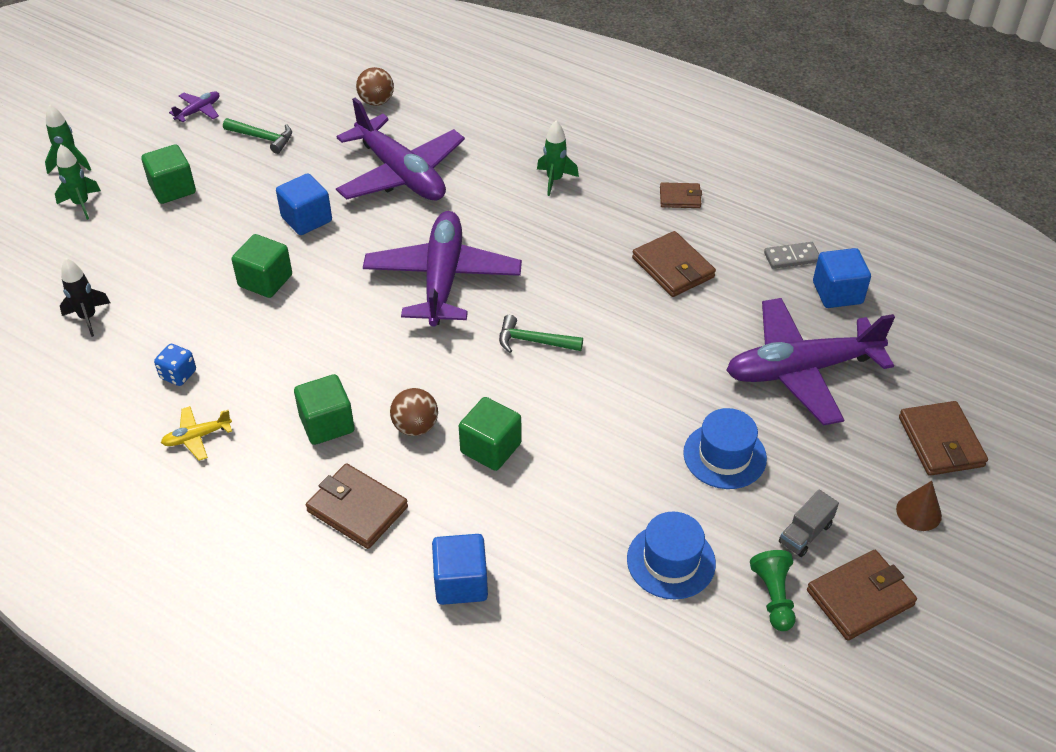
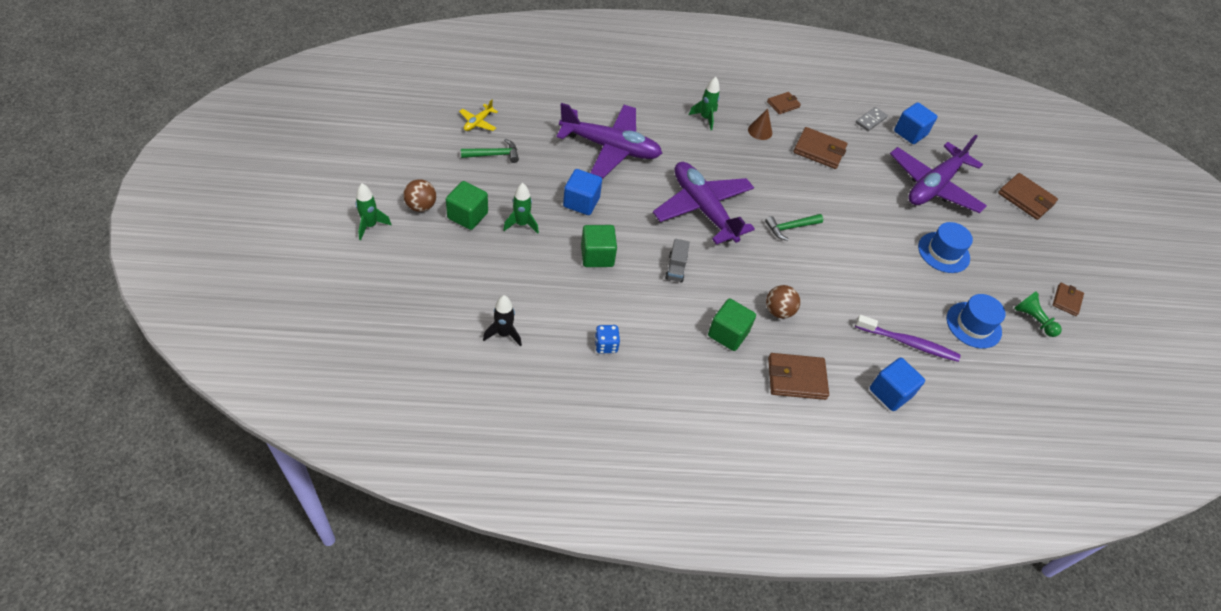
camera: 40 degrees left, 5 degrees up
green rocket [55,145,101,220] -> green rocket moved to [503,183,539,234]
yellow plane [161,406,232,461] -> yellow plane moved to [459,100,498,131]
purple plane [169,91,220,122] -> none
brown ball [356,67,394,106] -> brown ball moved to [403,179,436,212]
green cube [459,397,521,471] -> none
grey truck [779,490,839,557] -> grey truck moved to [665,239,690,283]
brown wallet [807,550,917,640] -> brown wallet [1053,283,1084,316], size x0.61
brown cone [896,481,942,531] -> brown cone moved to [748,108,772,140]
none -> purple toothbrush [855,315,960,362]

